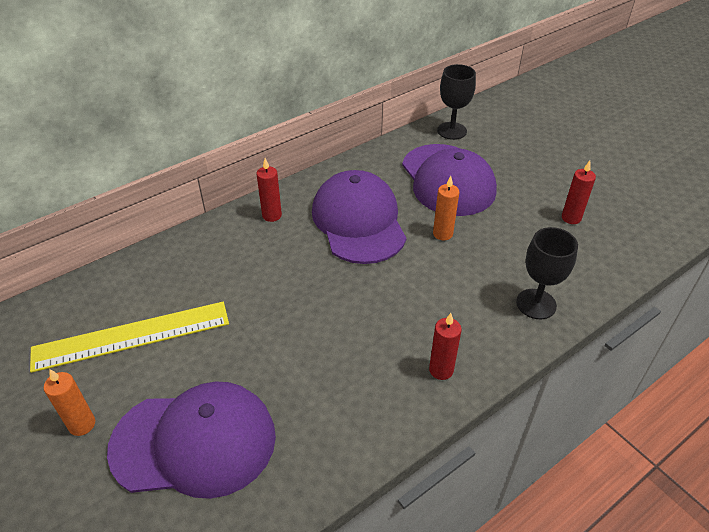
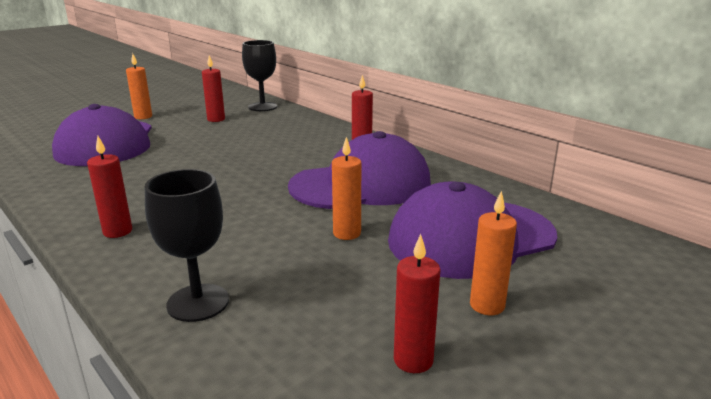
camera: 85 degrees right, 20 degrees down
yellow ruler [30,302,229,373] -> red candle [202,55,225,122]
black goblet [437,64,476,140] -> black goblet moved to [242,40,277,111]
none -> orange candle [470,191,517,315]

